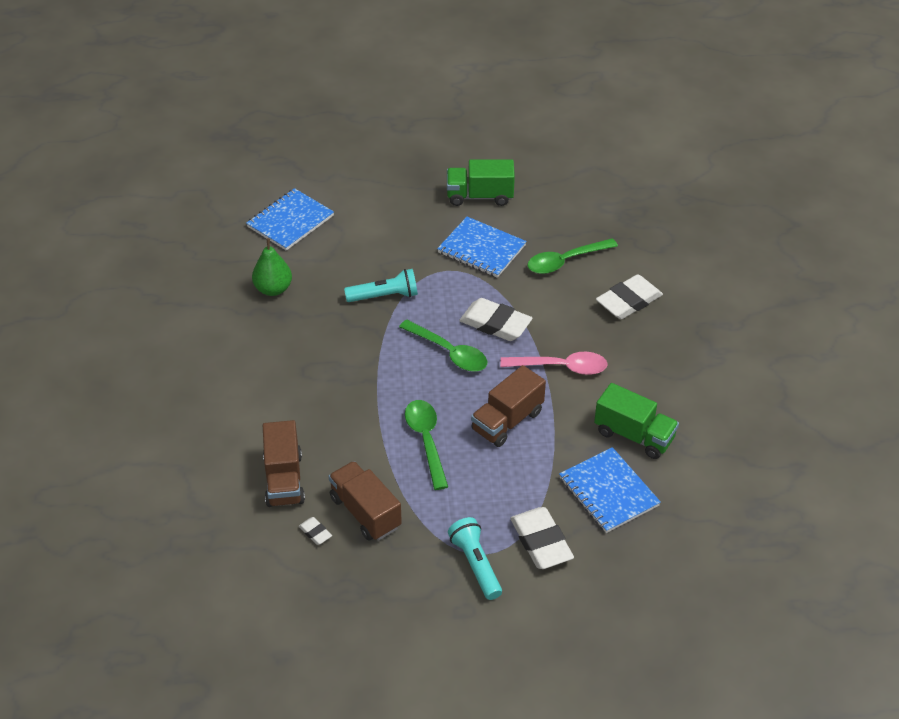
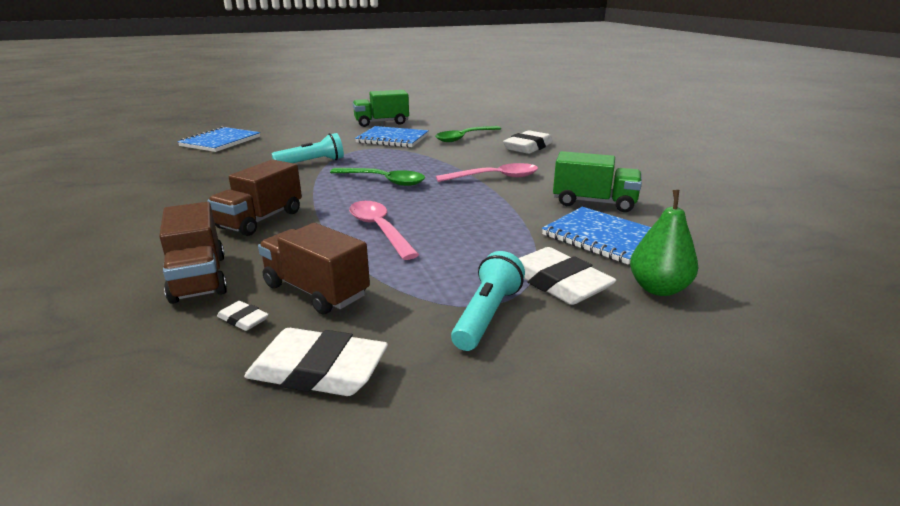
camera: 15 degrees left, 20 degrees down
green pear [252,238,292,296] -> green pear moved to [630,190,698,296]
green spoon [405,400,448,490] -> pink spoon [349,201,419,260]
turquoise flashlight [448,517,502,600] -> turquoise flashlight turned 60 degrees clockwise [451,251,525,351]
white eraser [459,298,532,341] -> white eraser moved to [244,328,388,396]
brown truck [471,365,546,447] -> brown truck moved to [207,159,302,236]

